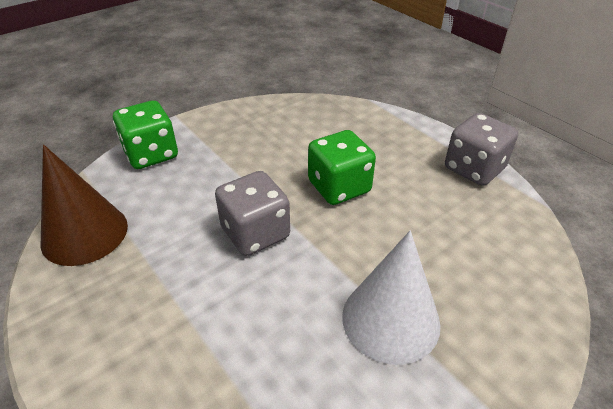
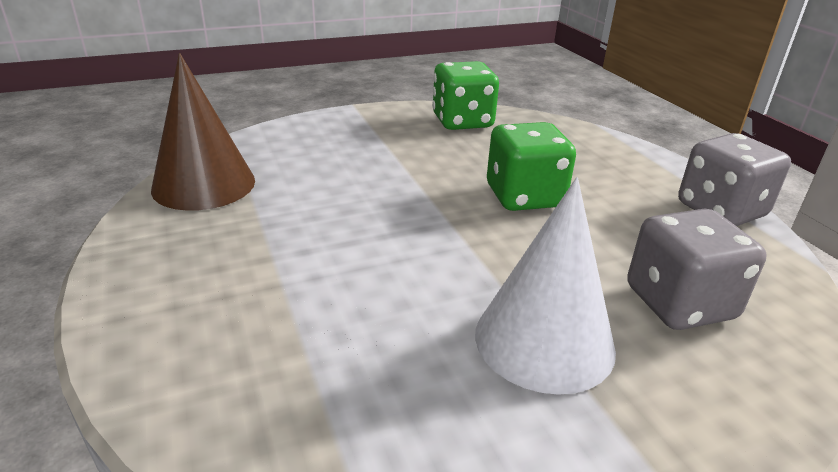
camera: 15 degrees right, 10 degrees down
green dice [113,100,178,169] -> green dice moved to [432,61,499,130]
grey dice [215,171,290,256] -> grey dice moved to [627,209,767,330]

